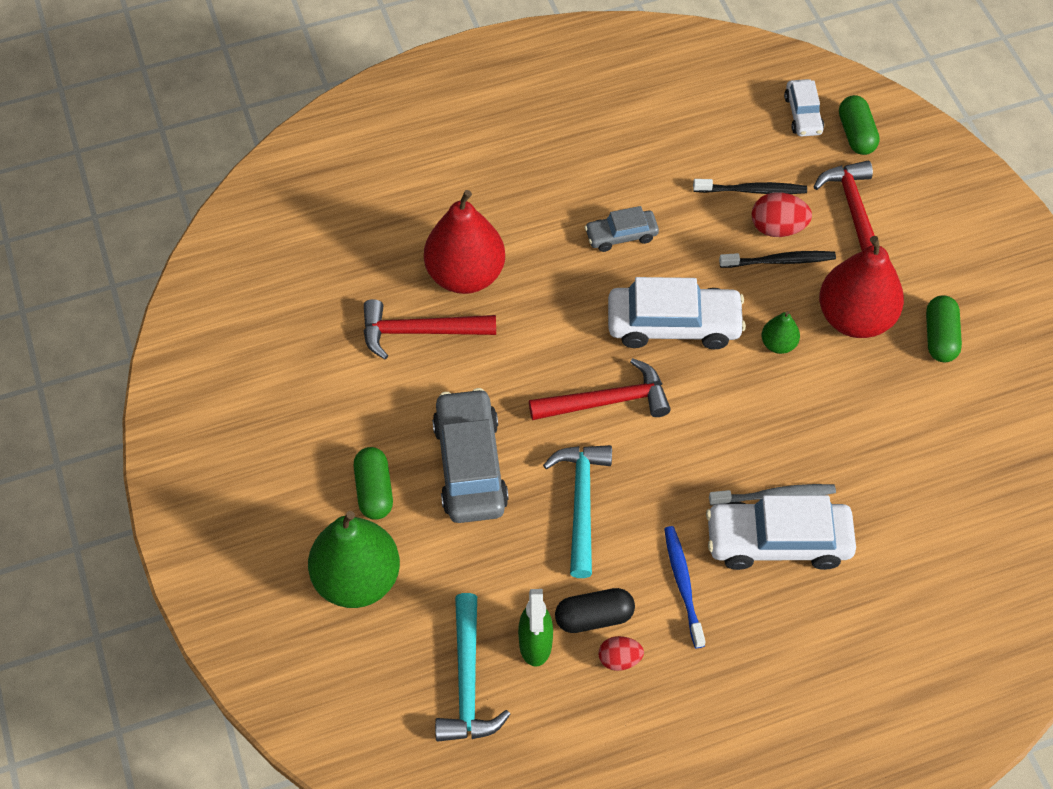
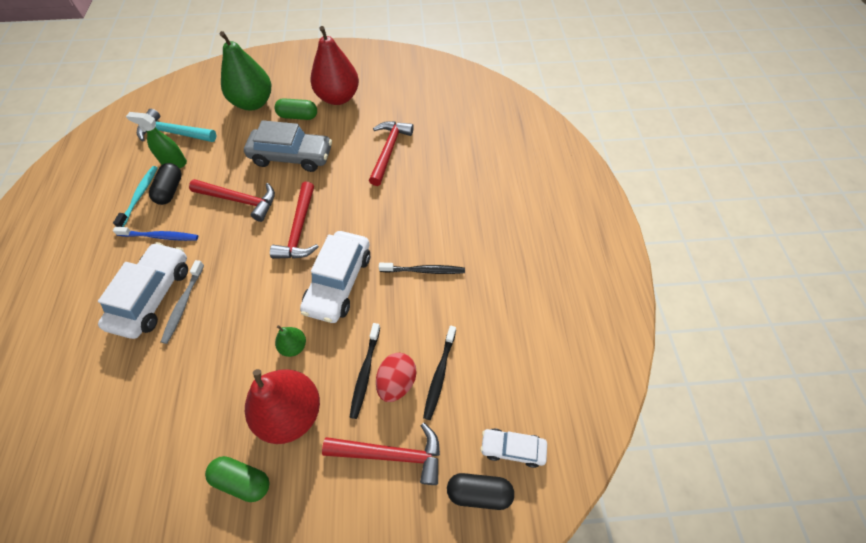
camera: 105 degrees right, 0 degrees up
red pear [424,190,505,294] -> red pear moved to [310,26,359,105]
turquoise hammer [543,445,612,578] -> red hammer [189,179,275,222]
grey car [585,206,659,252] -> black toothbrush [379,263,465,274]
red egg [598,636,644,671] -> turquoise toothbrush [113,166,158,227]
green capsule [839,95,880,155] -> black capsule [447,473,514,510]

